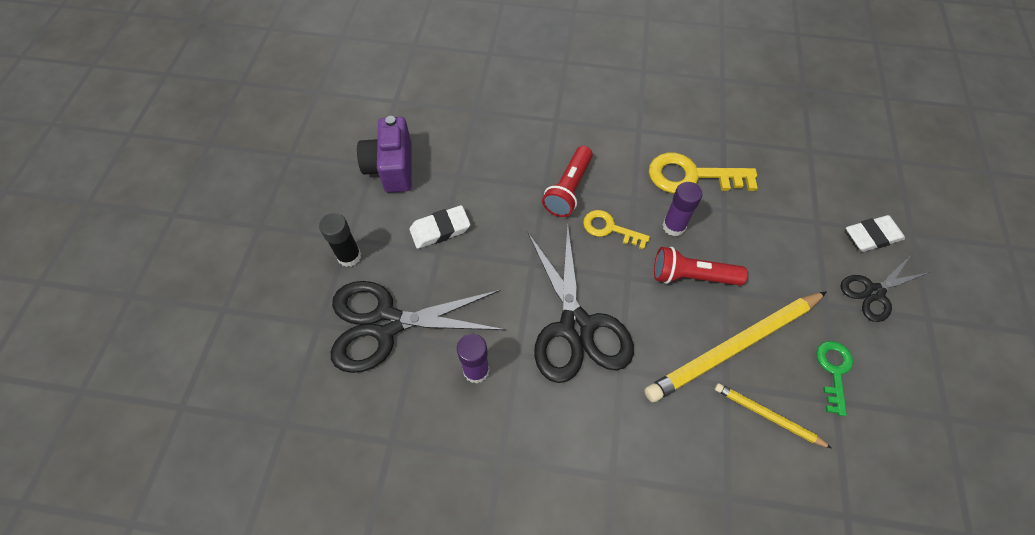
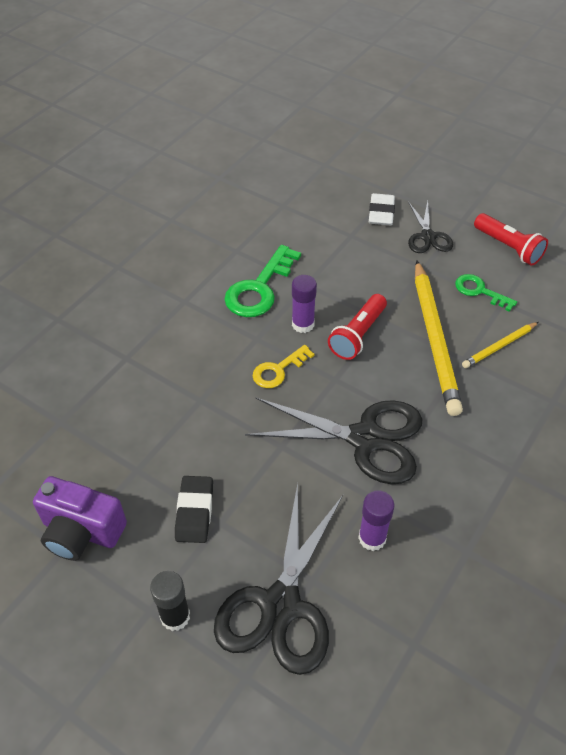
camera: 65 degrees left, 10 degrees down
white eraser [409,205,470,249] -> black eraser [175,476,213,543]
red flashlight [542,146,593,217] -> red flashlight moved to [474,213,548,266]
yellow key [649,153,758,193] -> green key [224,245,301,317]

